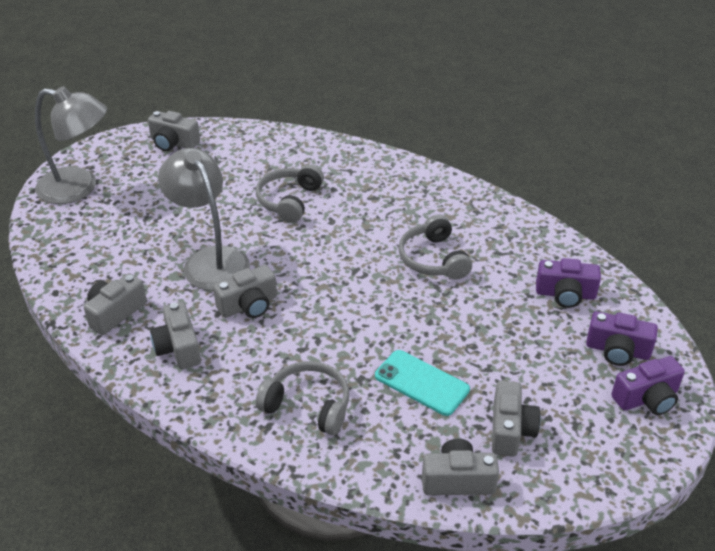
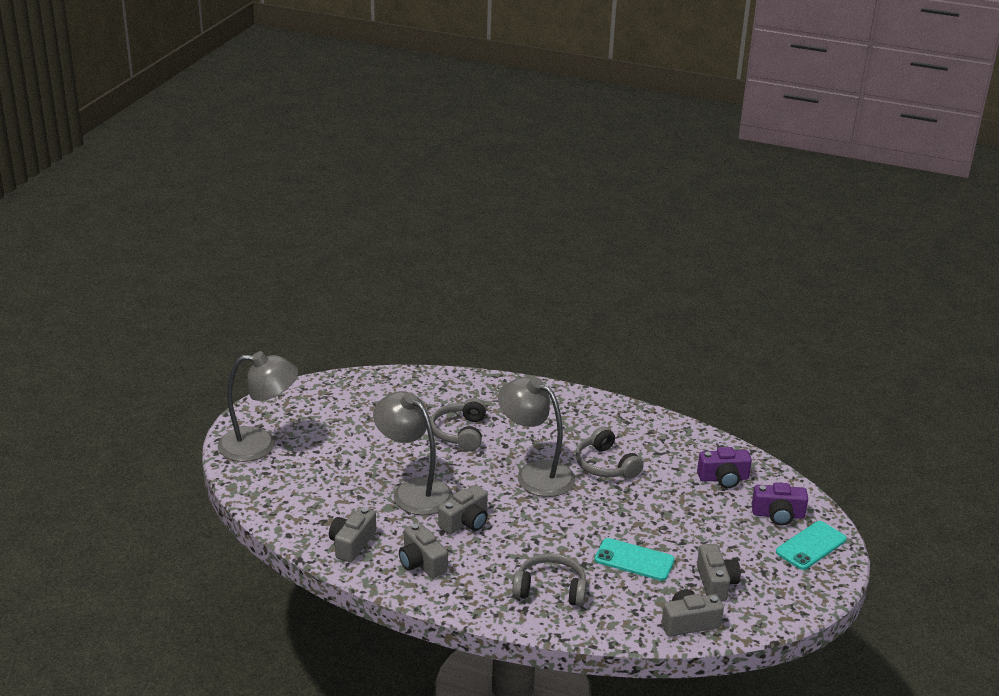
camera: 15 degrees left, 10 degrees down
grey camera [148,111,200,151] -> none
purple camera [611,356,685,415] -> turquoise phone [776,521,847,570]
none -> grey lamp [498,377,575,497]

